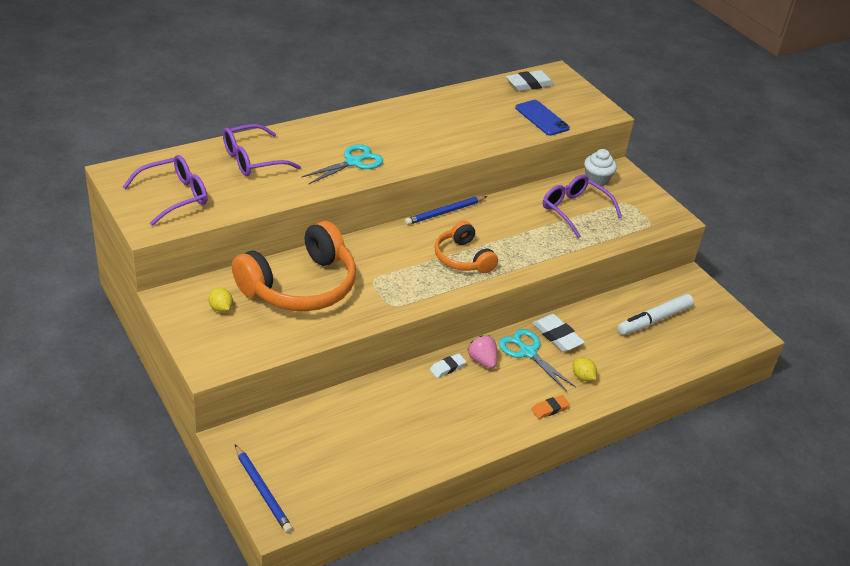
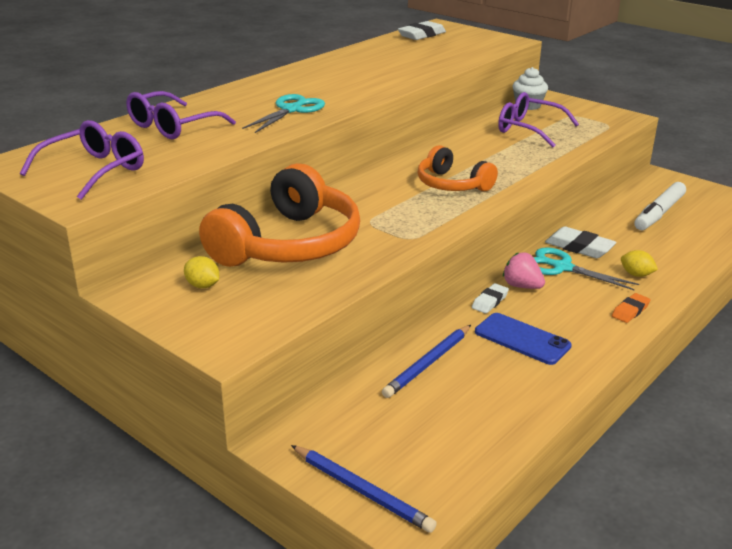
camera: 15 degrees left, 10 degrees down
blue pencil [404,196,487,225] -> blue pencil moved to [382,325,471,398]
blue phone [515,100,570,136] -> blue phone moved to [475,313,572,365]

